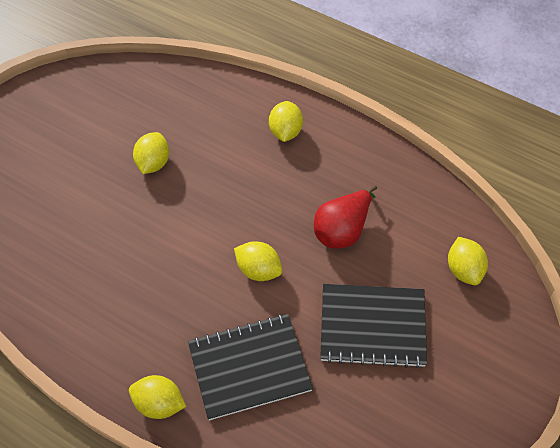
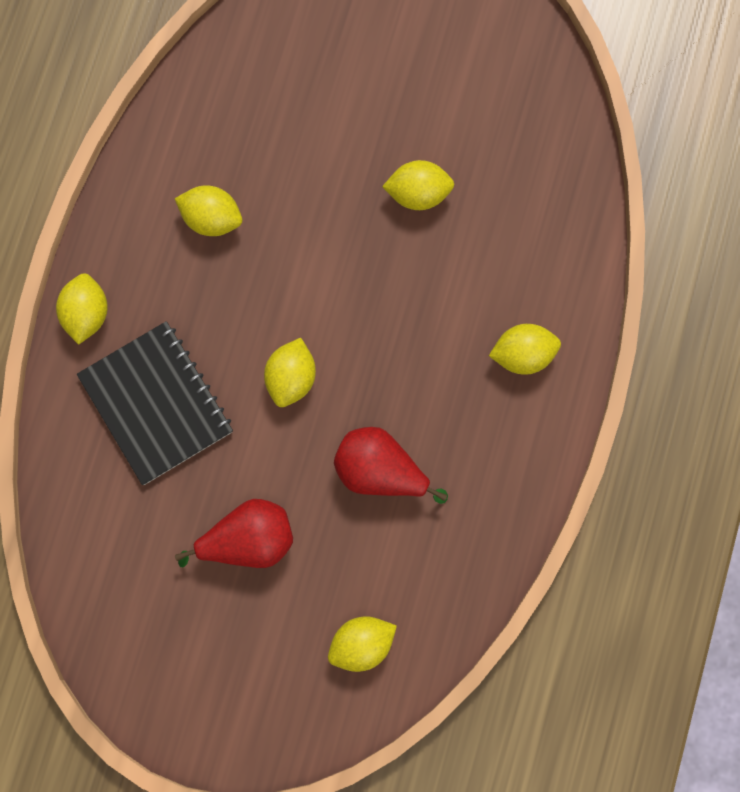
camera: 75 degrees right, 20 degrees up
black notebook [320,284,427,368] -> red pear [175,499,293,568]
none -> yellow lemon [175,185,242,236]

